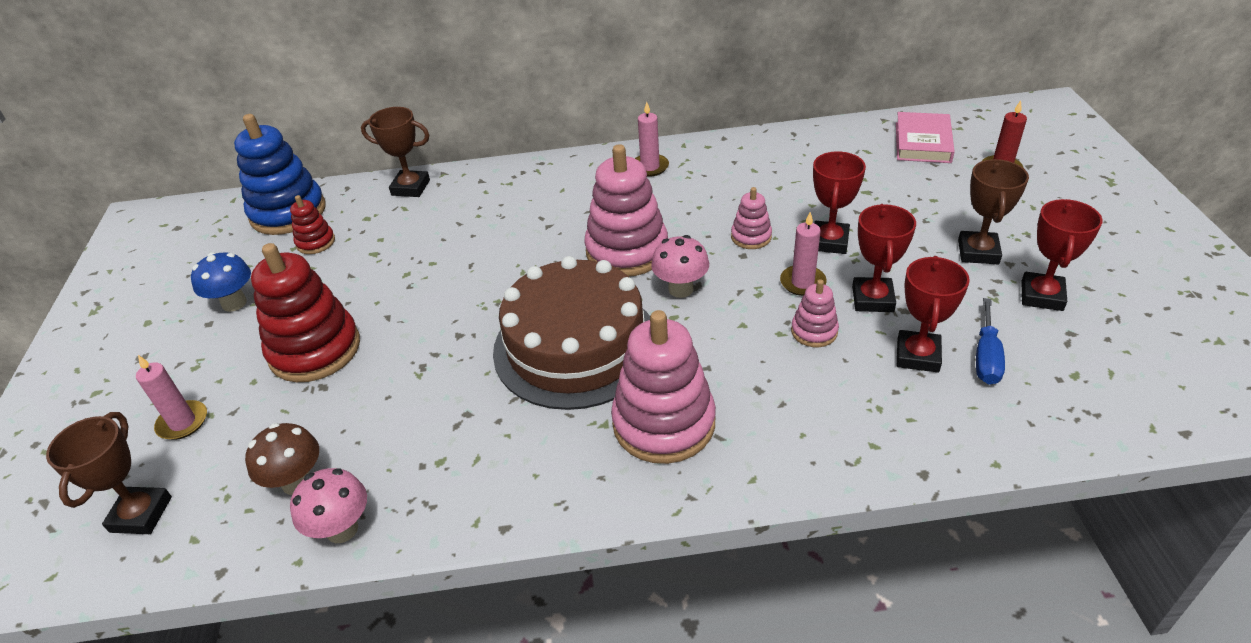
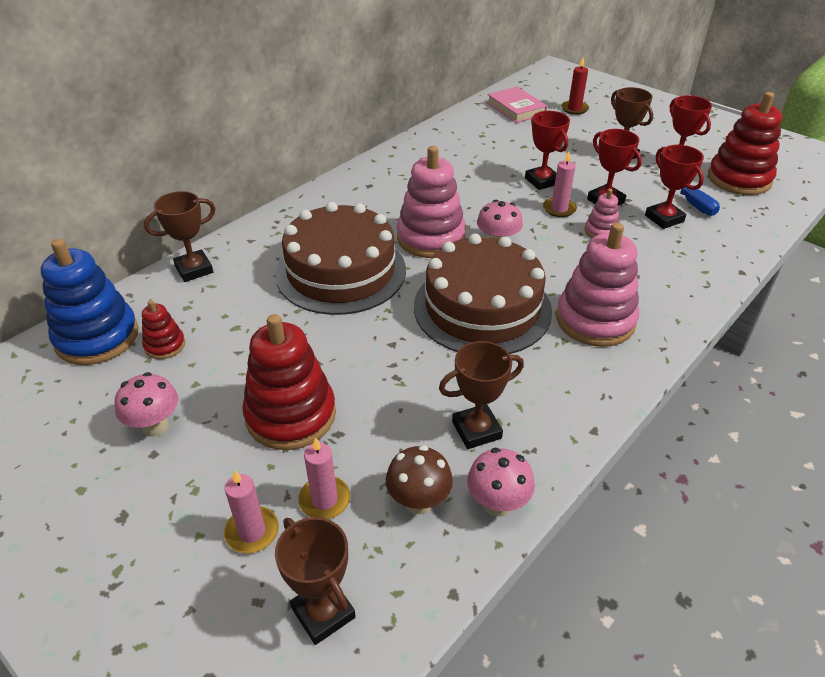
camera: 45 degrees left, 0 degrees up
blue mushroom [191,252,251,312] -> pink mushroom [114,372,178,437]
pink candle [635,102,669,177] -> pink candle moved to [298,437,350,519]
pink stacking toy [731,187,772,249] -> none
none -> brown cake [275,202,406,315]
none -> brown trophy [439,341,524,449]
none -> red stacking toy [708,92,782,195]

